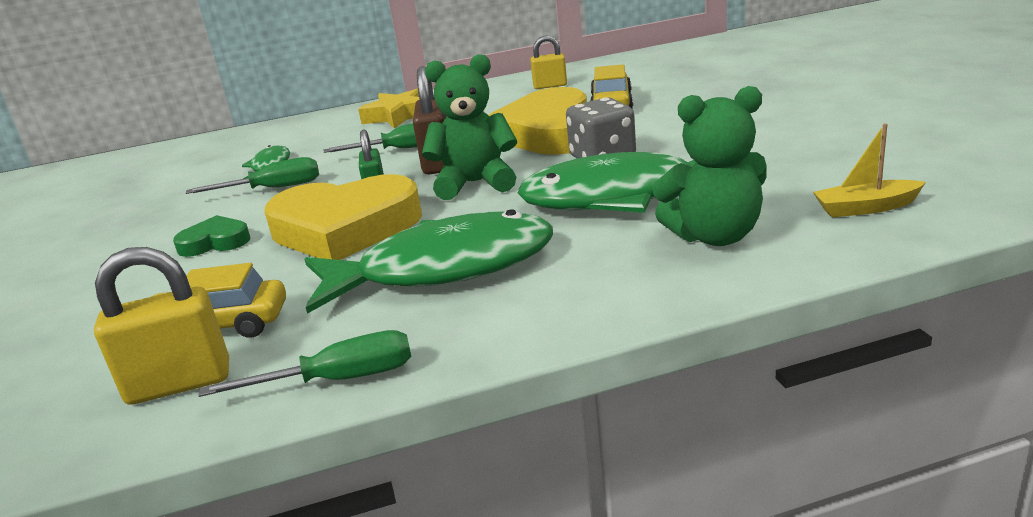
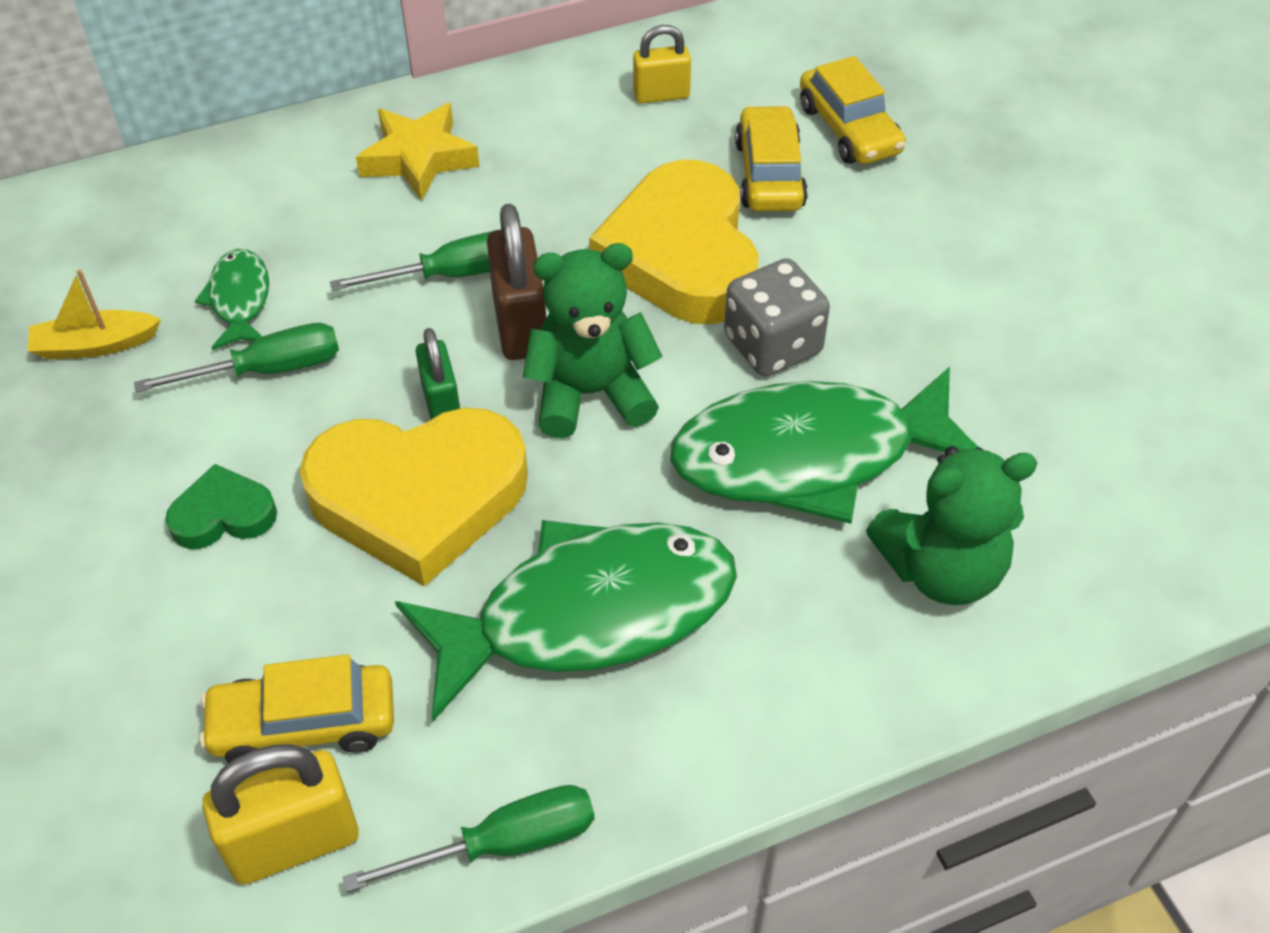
camera: 10 degrees left, 25 degrees up
yellow boat [813,123,926,217] -> yellow boat moved to [28,269,161,360]
none -> yellow car [800,56,906,164]

